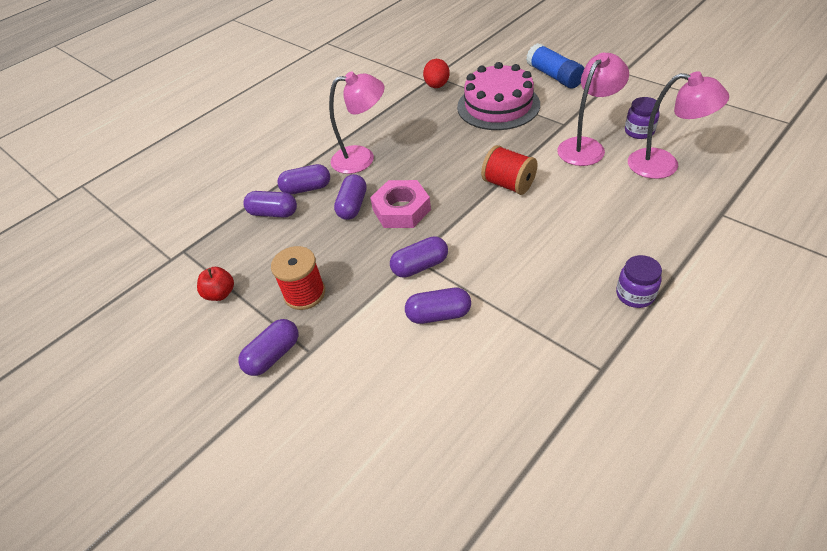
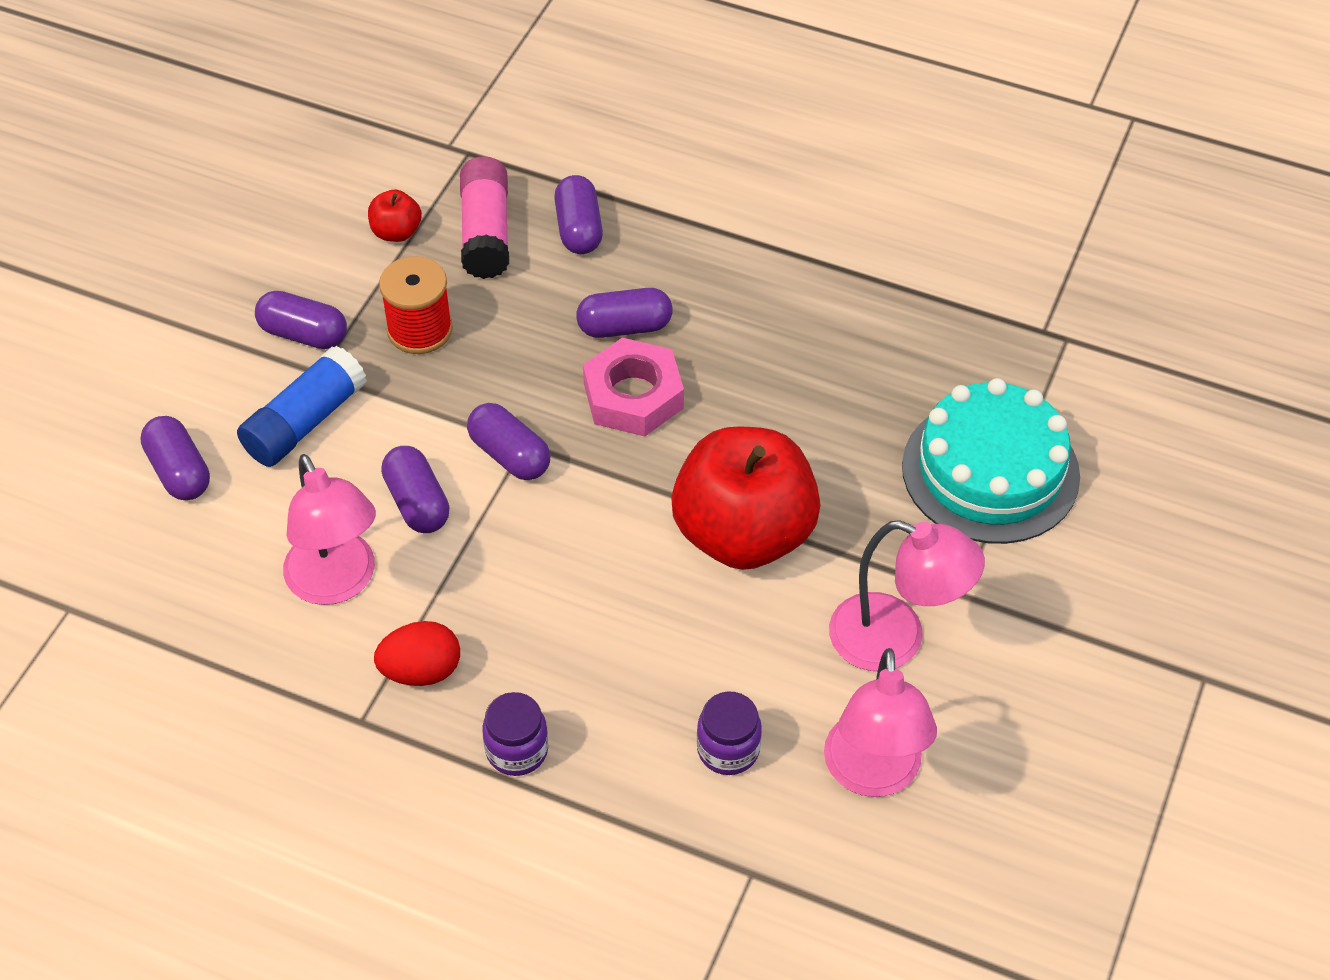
camera: 65 degrees right, 5 degrees up
purple capsule [277,164,330,195] -> purple capsule moved to [141,416,210,500]
pink lamp [329,71,384,174] -> pink lamp moved to [283,454,376,605]
red egg [423,59,450,88] -> red egg moved to [374,621,460,686]
pink cake [457,62,540,130] -> turquoise cake [902,378,1080,544]
red spool [481,145,538,195] -> red apple [671,426,820,570]
blue glue stick [526,43,585,89] -> blue glue stick moved to [237,346,367,467]
purple jar [625,97,660,139] -> purple jar moved to [697,692,762,775]
none -> pink glue stick [460,157,509,279]

